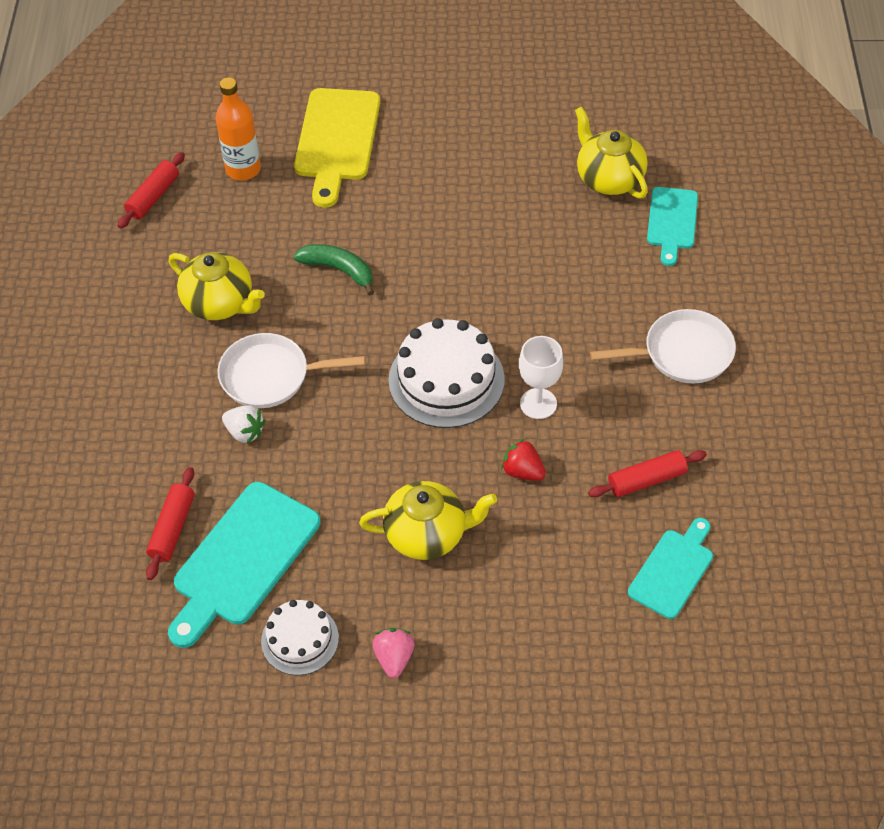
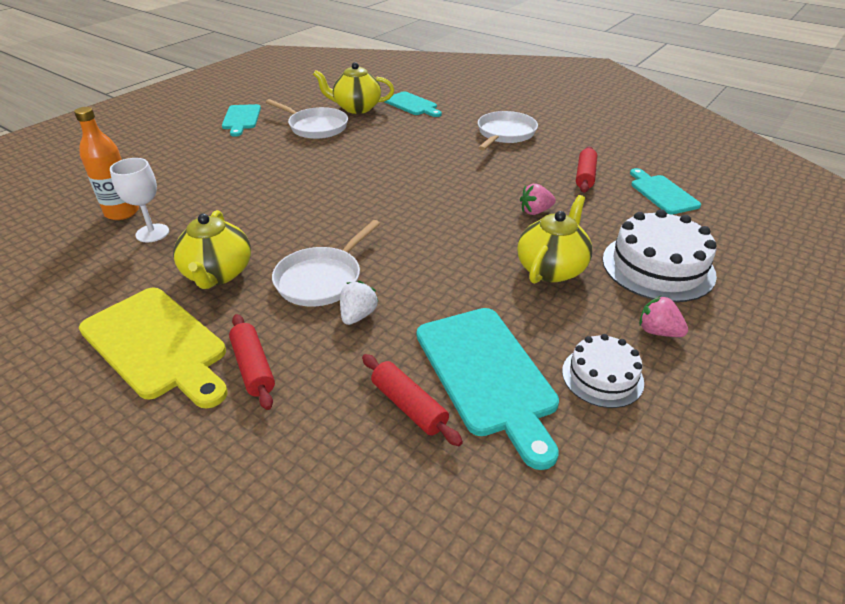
camera: 55 degrees left, 15 degrees down
red rolling pin [118,152,185,229] -> red rolling pin moved to [229,314,275,410]
yellow teapot [169,252,265,320] -> yellow teapot turned 105 degrees clockwise [173,210,251,289]
white strawberry [222,405,265,444] -> white strawberry turned 45 degrees counterclockwise [340,281,379,325]
yellow cutting board [294,88,380,208] -> yellow cutting board moved to [79,288,228,409]
green banana [294,244,374,296] -> none
white cake [388,318,505,428] -> white cake moved to [603,209,717,302]
red strawberry [501,439,546,481] -> pink strawberry [520,184,556,215]
white goblet [519,336,564,419] -> white goblet moved to [110,158,169,242]
none -> turquoise cutting board [222,104,261,137]
none -> white pan [266,99,348,139]

